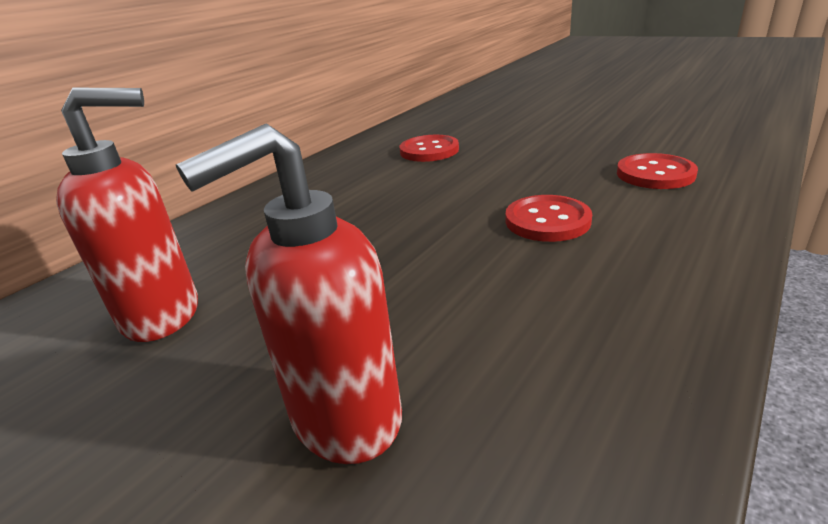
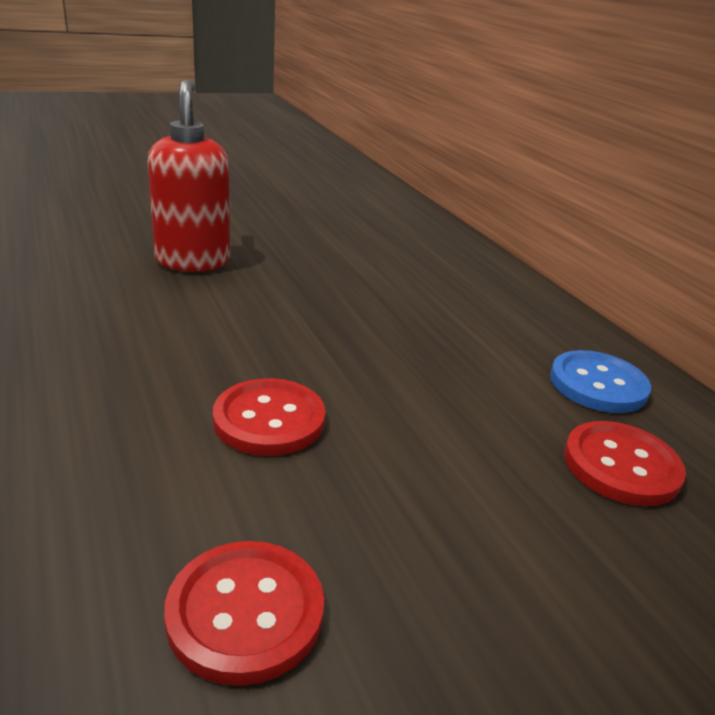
camera: 115 degrees right, 0 degrees up
red soap dispenser [56,88,198,342] -> none
none -> blue button [550,350,651,413]

